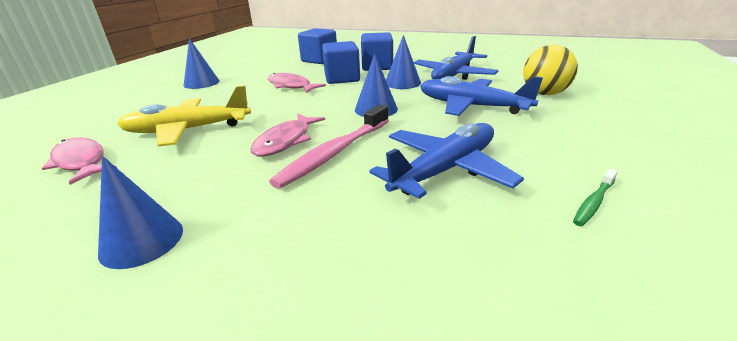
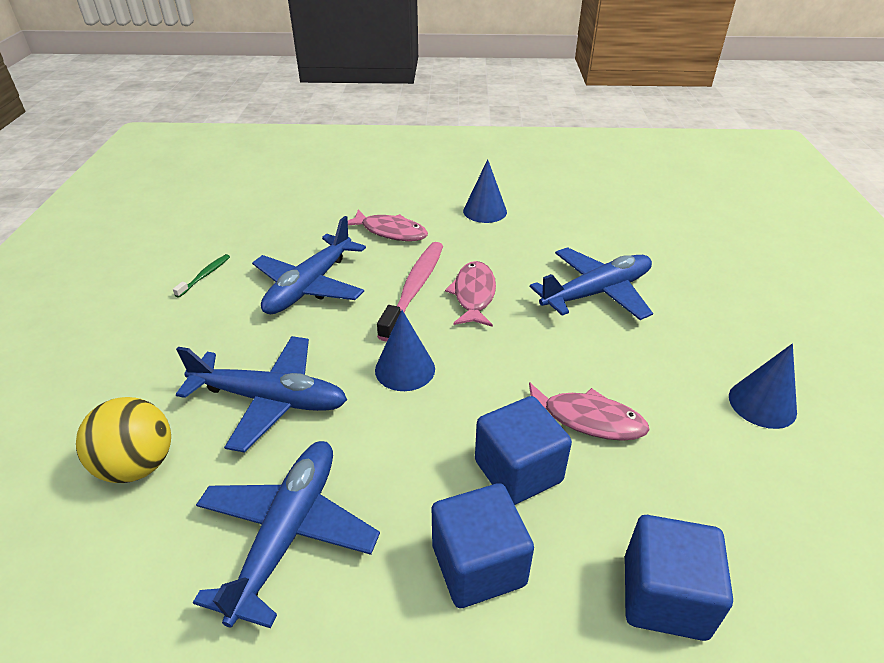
camera: 160 degrees right, 10 degrees up
pink fish [42,137,117,185] -> pink fish moved to [348,210,428,241]
yellow plane [117,86,251,146] -> blue plane [530,247,653,320]
blue cone [386,35,421,89] -> none

